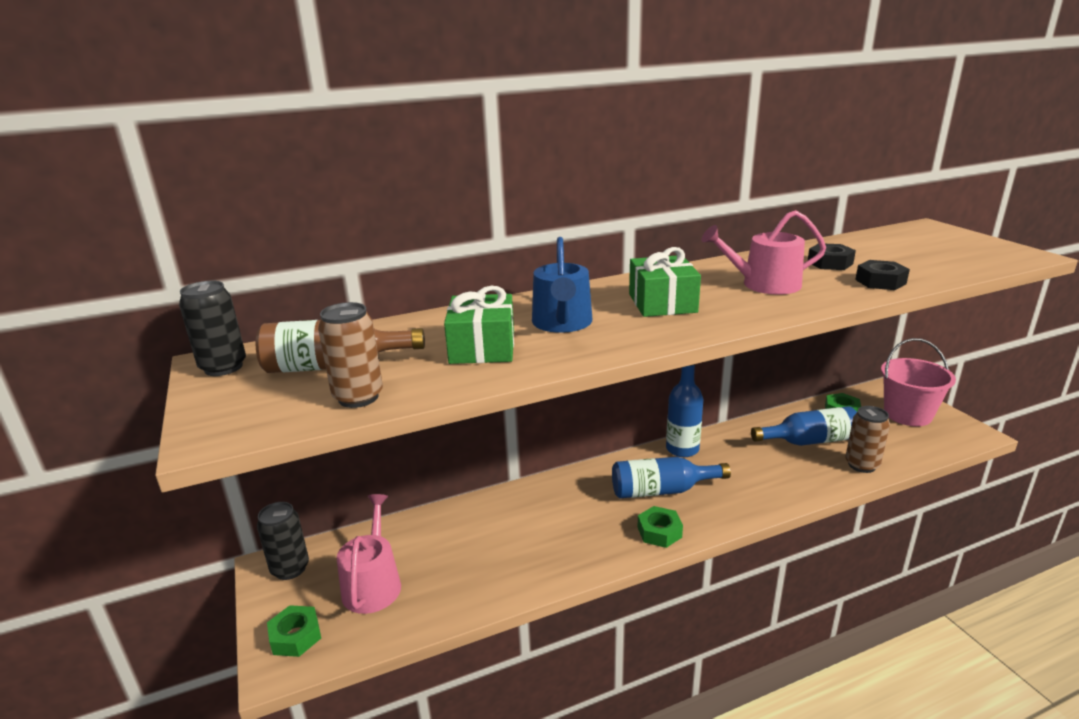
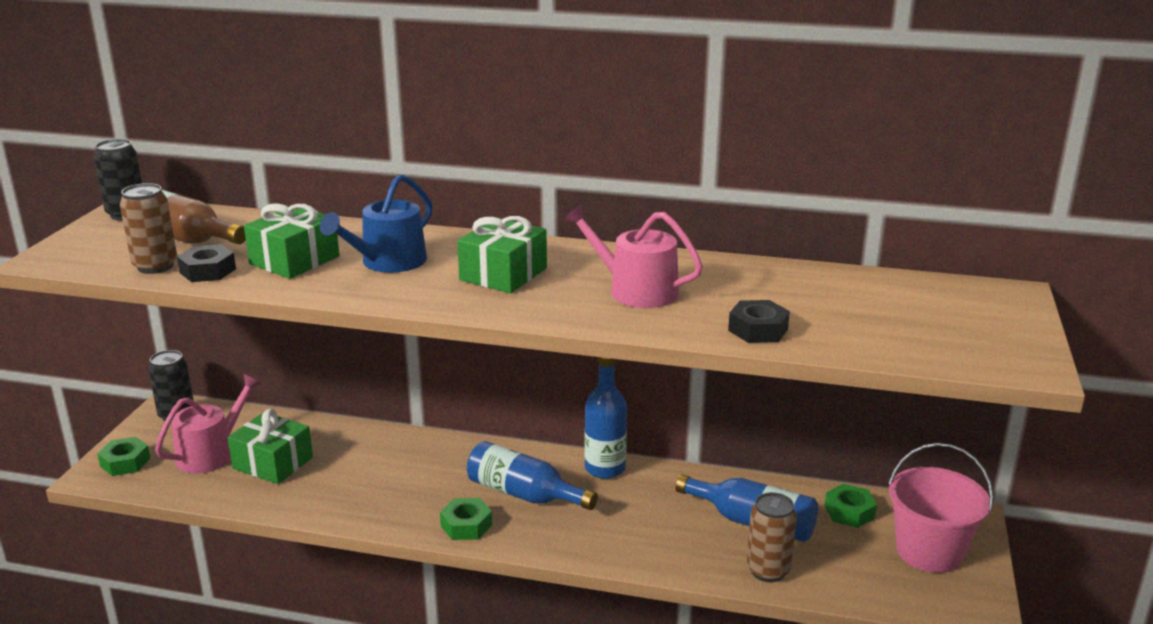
camera: 35 degrees right, 0 degrees up
black nut [808,243,856,270] -> black nut moved to [177,244,236,282]
none -> green gift [227,409,313,484]

